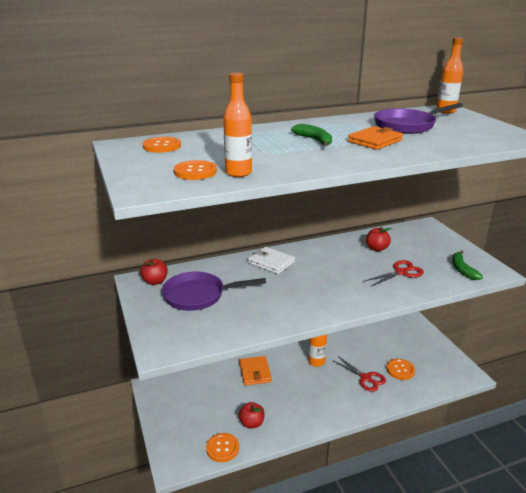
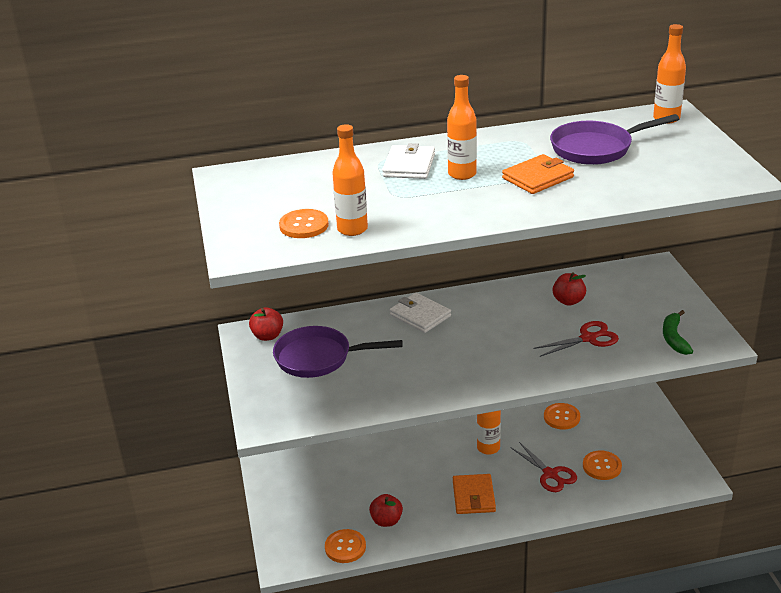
camera: 10 degrees right, 5 degrees up
orange button [142,137,181,153] -> orange button moved to [544,403,580,430]
orange wallet [239,356,272,386] -> orange wallet moved to [453,474,496,514]
green banana [291,124,332,147] -> orange bottle [447,75,477,180]
none -> white wallet [382,143,435,179]

